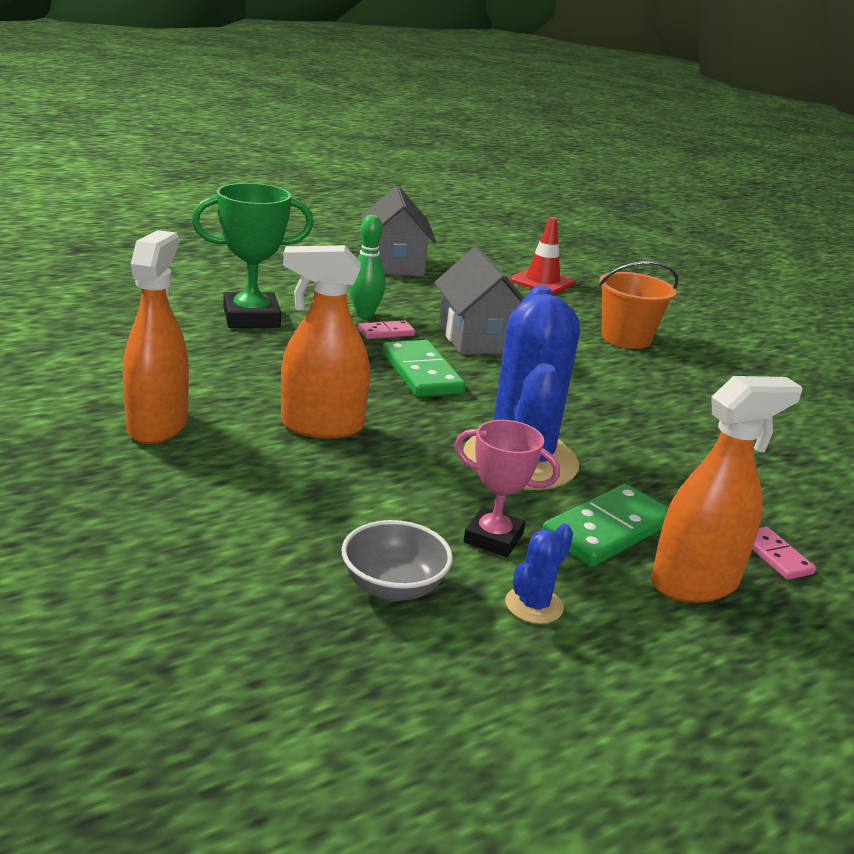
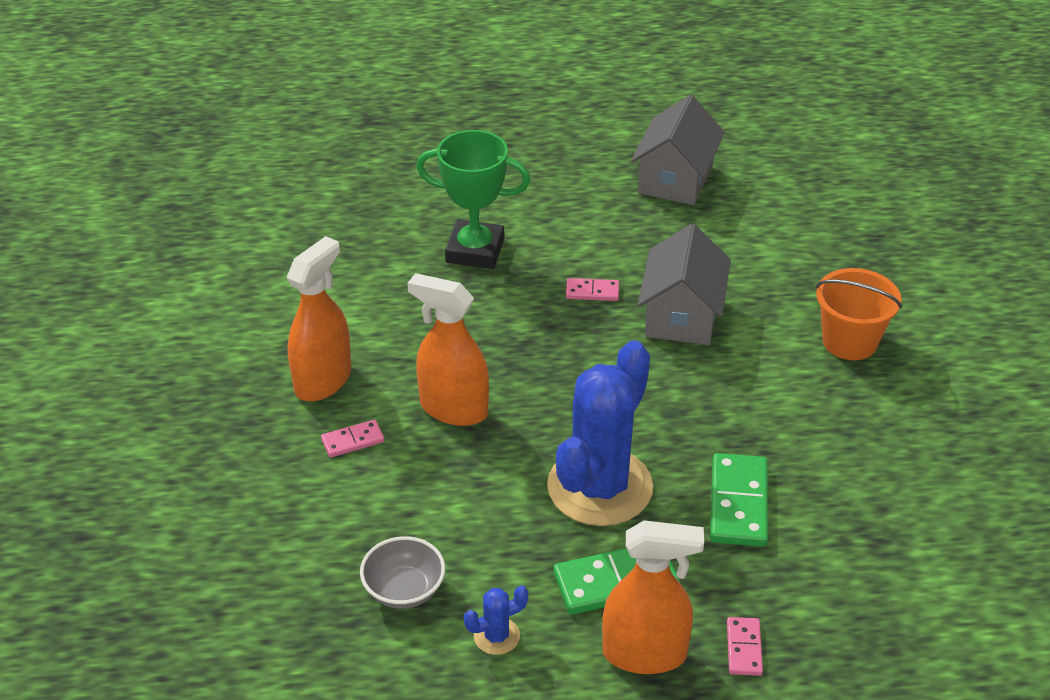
camera: 30 degrees right, 15 degrees up
green bowling pin [349,215,386,318] -> none
green domino [382,340,466,397] -> green domino moved to [710,453,768,547]
pink trophy [455,420,560,557] -> none
red traffic cone [510,217,575,294] -> none
none -> pink domino [321,419,384,458]

